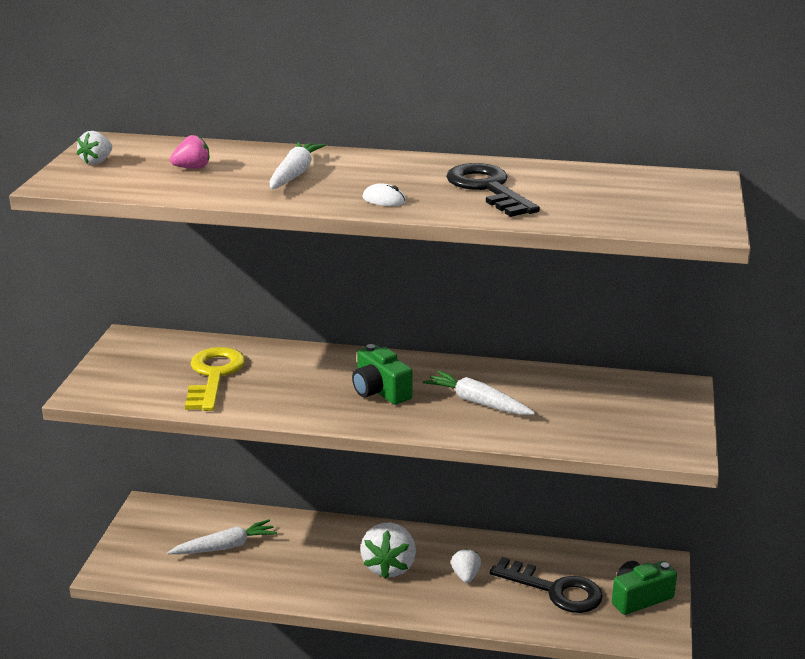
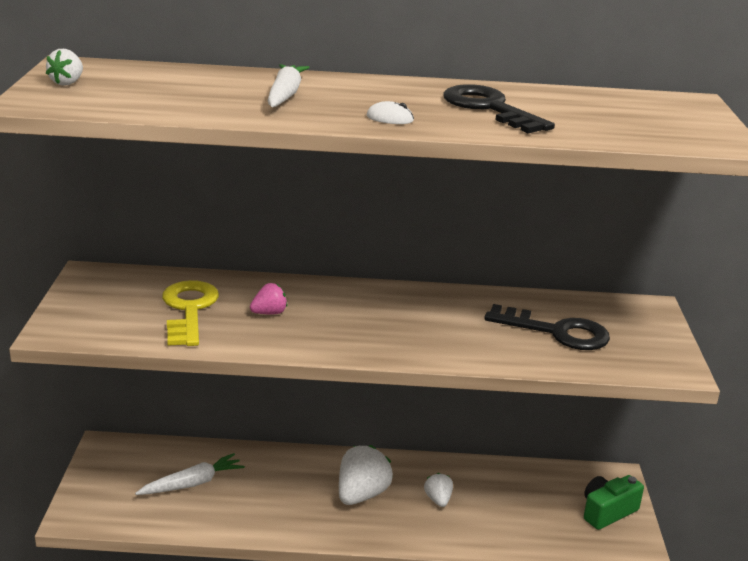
camera: 10 degrees left, 0 degrees up
pink strawberry [170,135,209,169] -> pink strawberry moved to [250,283,287,314]
green camera [352,344,413,405] -> none
white strawberry [360,522,416,579] -> white strawberry turned 150 degrees counterclockwise [339,445,393,505]
white carrot [423,371,535,415] -> none
black key [490,557,603,613] -> black key moved to [484,304,610,350]

